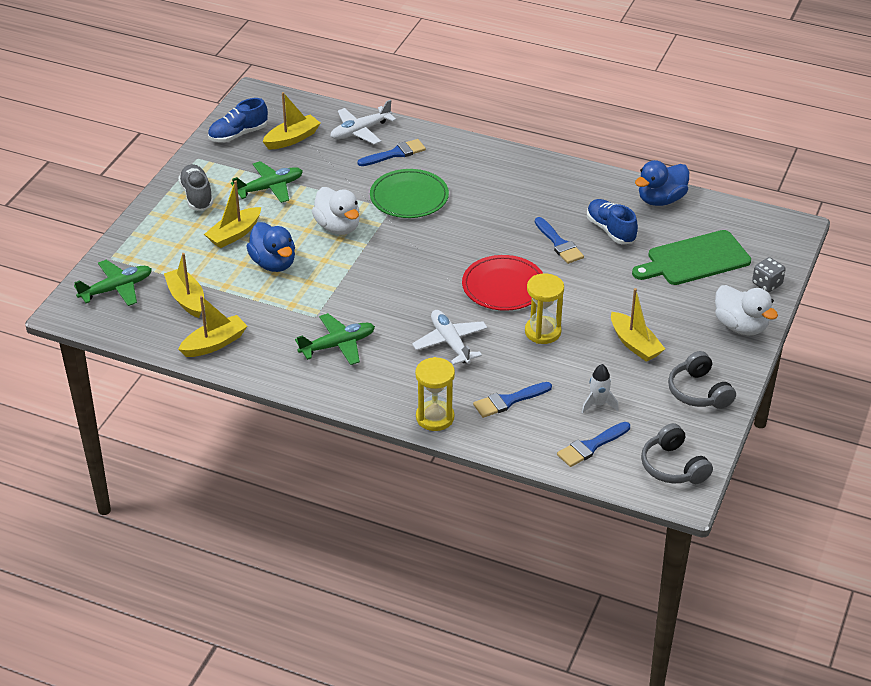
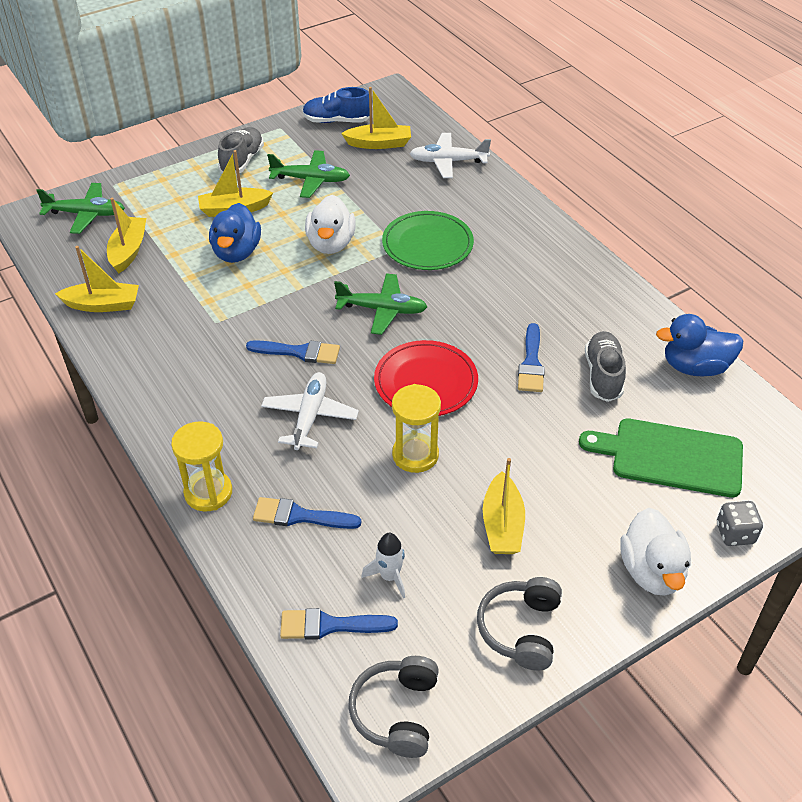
camera: 35 degrees right, 5 degrees up
green plane [295,313,375,365] -> green plane moved to [334,273,427,335]
blue brush [358,139,426,166] -> blue brush moved to [246,340,340,364]
blue shoe [587,199,638,244] -> grey shoe [585,331,626,402]

